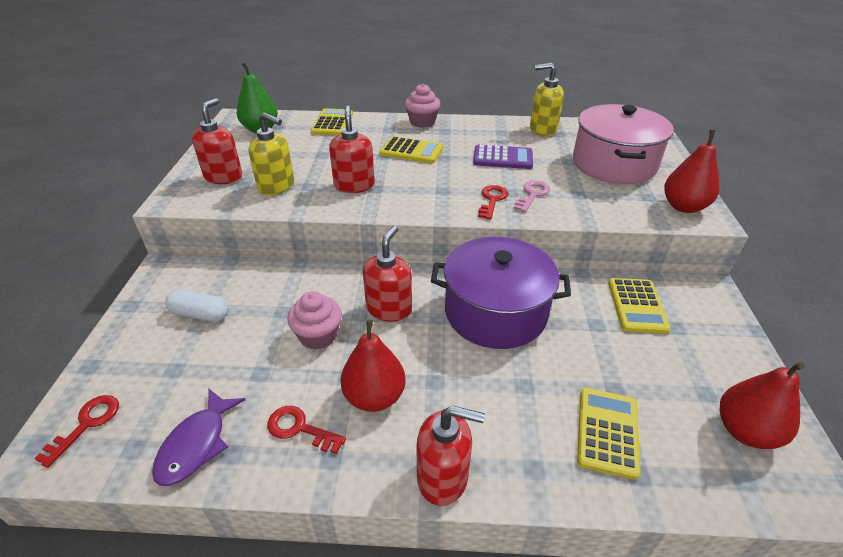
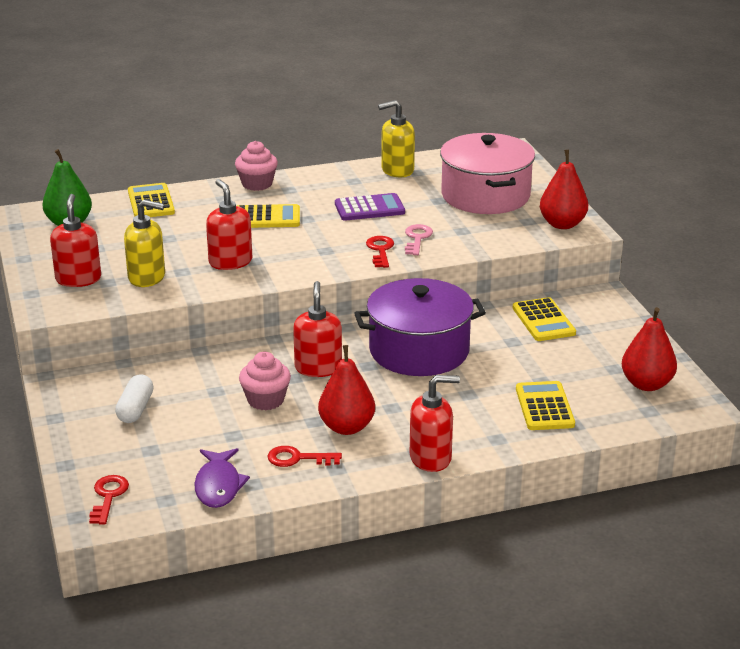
camera: 20 degrees left, 10 degrees down
white capsule [165,290,228,322] -> white capsule turned 75 degrees counterclockwise [115,374,154,423]

